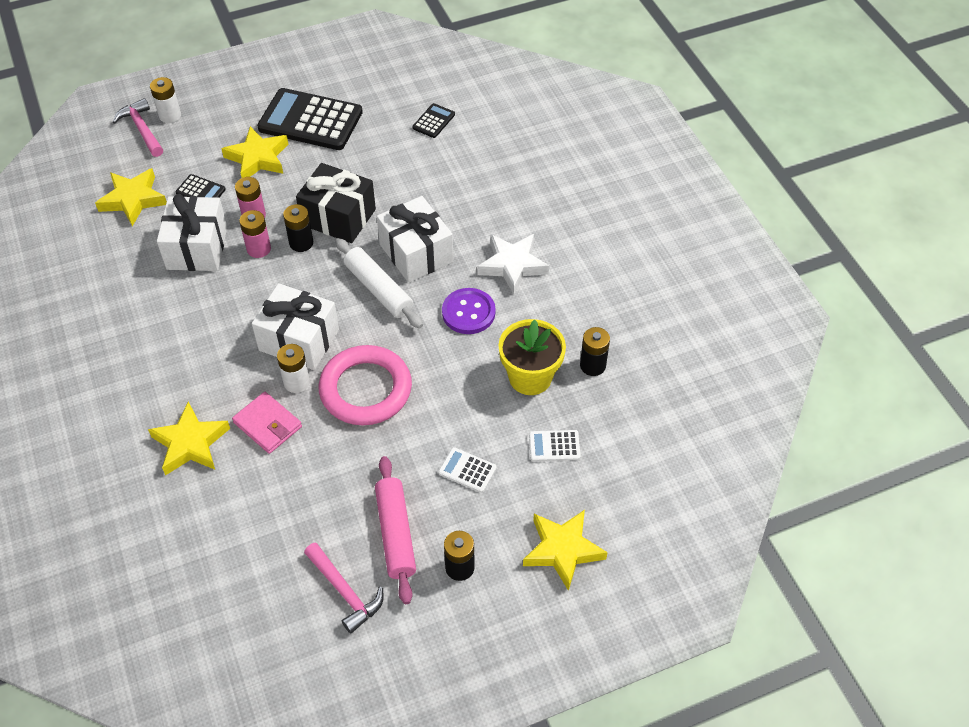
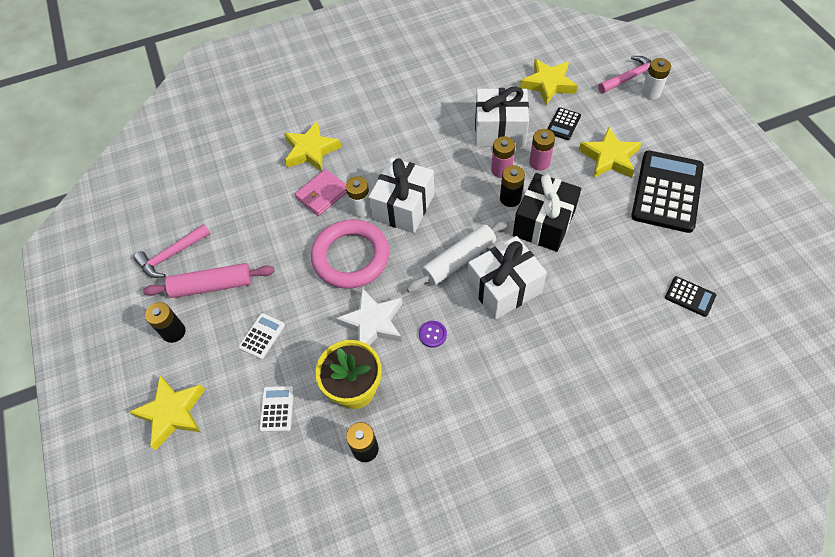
camera: 95 degrees right, 5 degrees up
purple button [442,288,496,334] -> purple button [419,321,447,348], size x0.55
white star [477,234,549,294] -> white star moved to [336,288,402,346]

